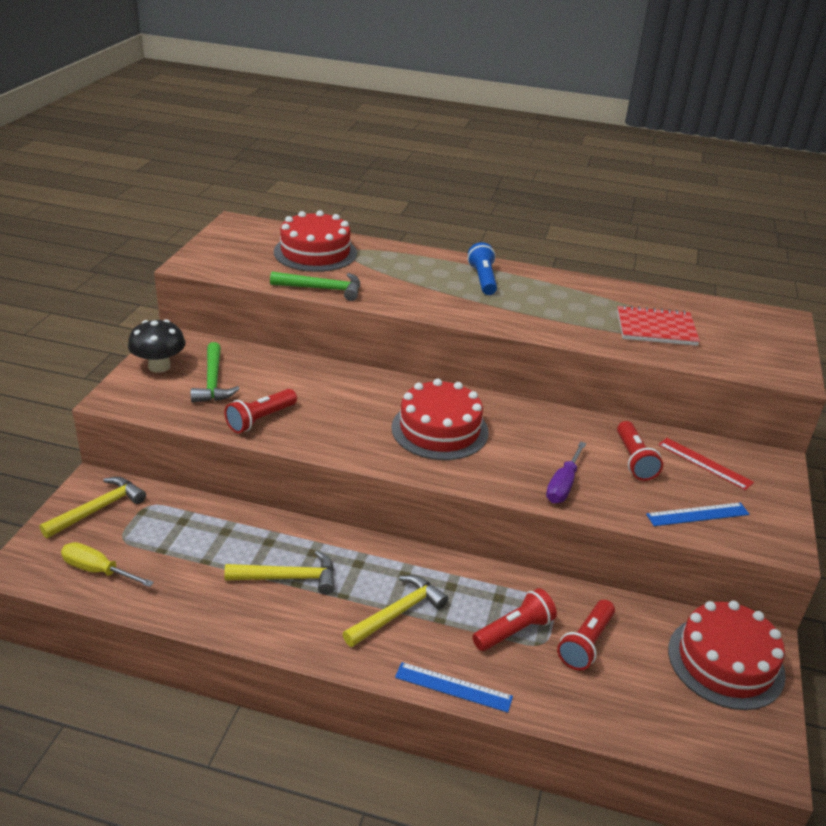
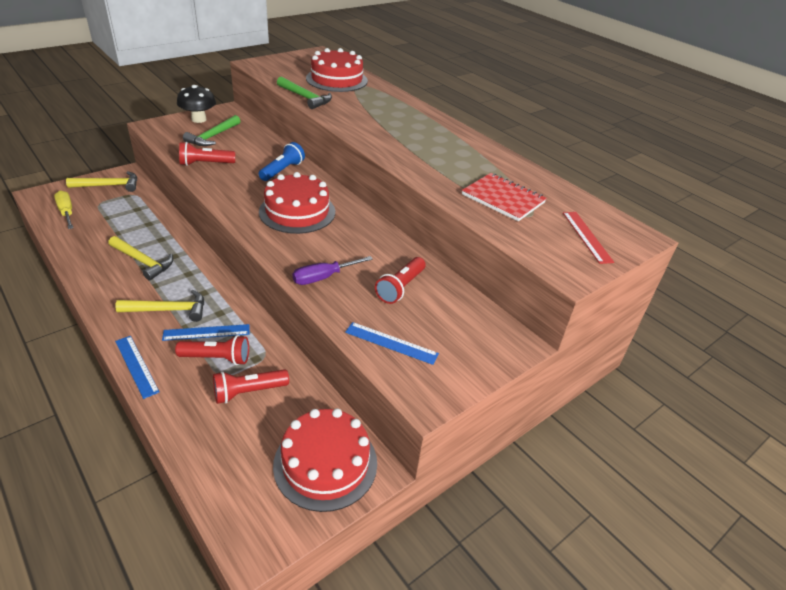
camera: 35 degrees right, 5 degrees up
blue flashlight [468,242,497,295] -> blue flashlight moved to [259,142,305,181]
red ruler [658,438,754,490] -> red ruler moved to [563,212,614,264]
none -> blue ruler [162,324,250,341]

